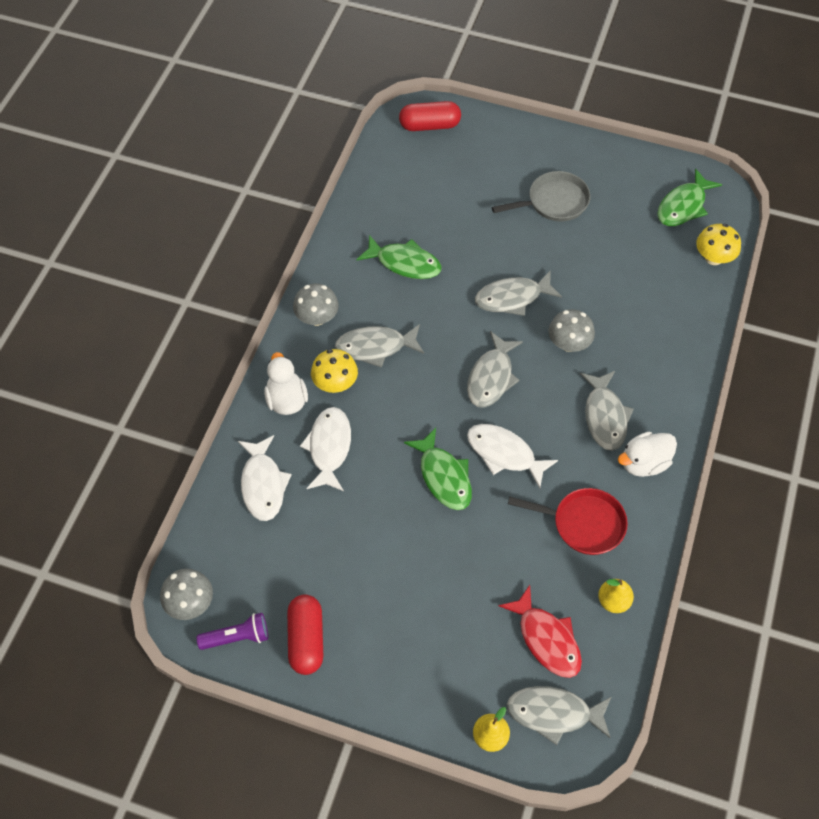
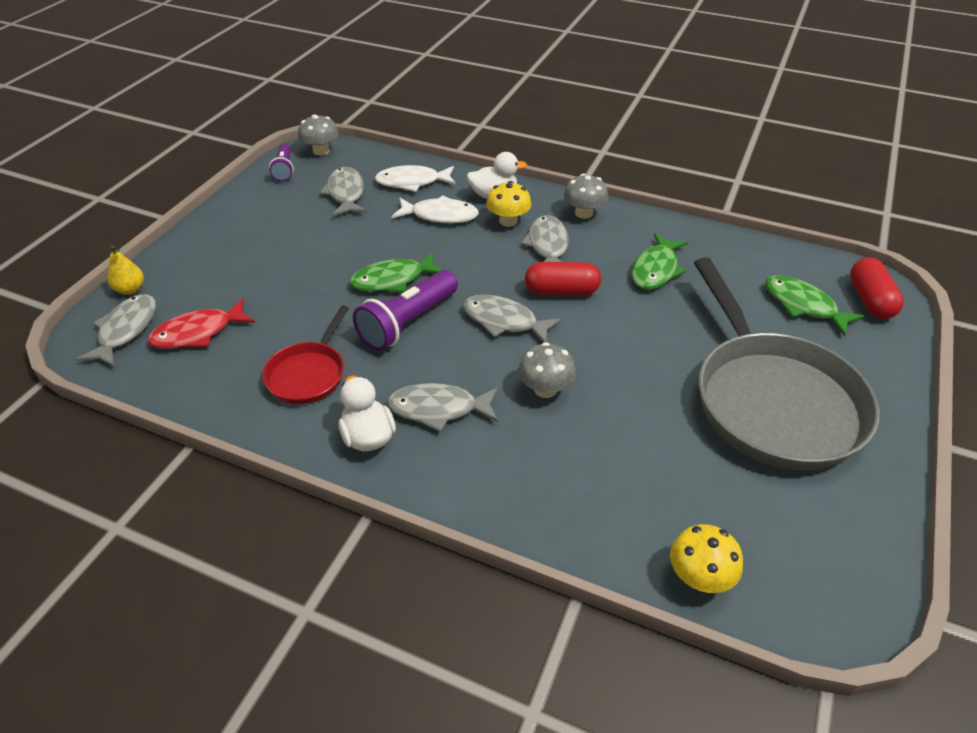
camera: 95 degrees right, 15 degrees down
red capsule [287,594,323,675] -> red capsule moved to [525,262,601,295]
white fish [467,424,558,488] -> purple flashlight [353,270,458,351]
grey fish [475,271,562,316] -> grey fish moved to [319,167,366,216]
grey pan [492,171,591,222] -> grey pan [694,257,880,470], size x2.05
yellow pear [598,579,634,613] -> none
green fish [657,168,722,226] -> green fish moved to [765,275,864,336]

